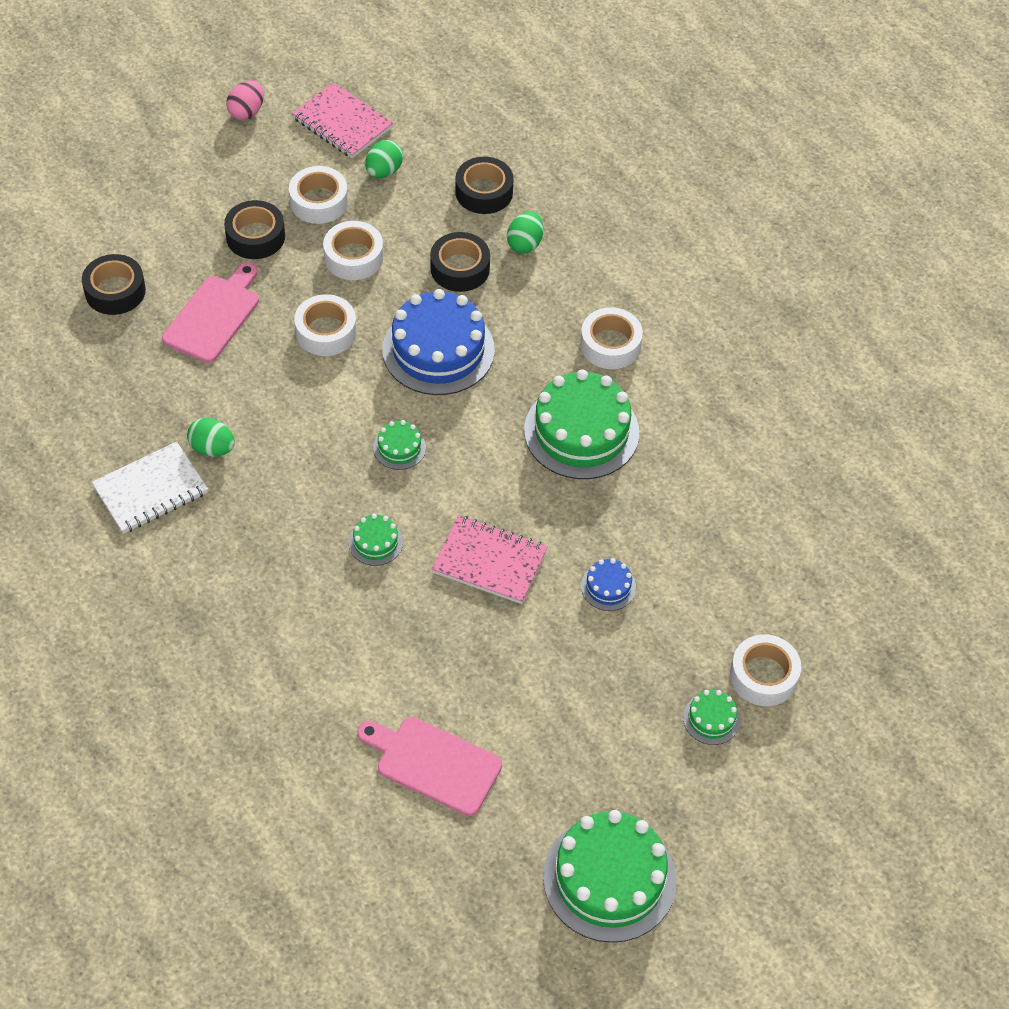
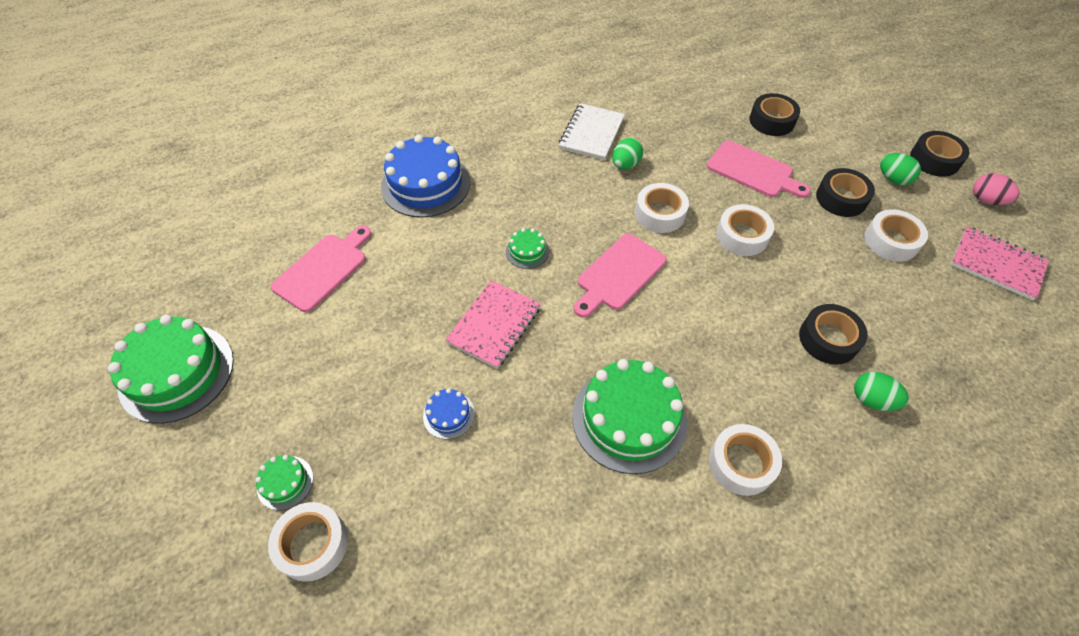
camera: 100 degrees right, 0 degrees up
white notebook [92,442,208,534] -> white notebook turned 45 degrees clockwise [559,103,625,160]
pink notebook [292,82,393,158] -> pink notebook turned 75 degrees clockwise [950,226,1049,301]
white tape [323,221,384,280] -> white tape moved to [635,183,689,233]
green egg [365,140,403,178] -> green egg moved to [880,153,921,185]
green cake [373,420,426,470] -> pink cutting board [574,234,667,317]
blue cake [382,289,495,395] -> blue cake moved to [381,135,470,218]
black tape [455,157,514,214] -> black tape moved to [910,131,969,177]

